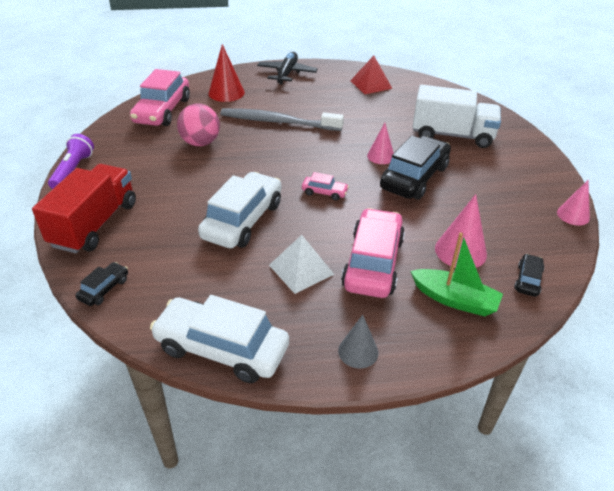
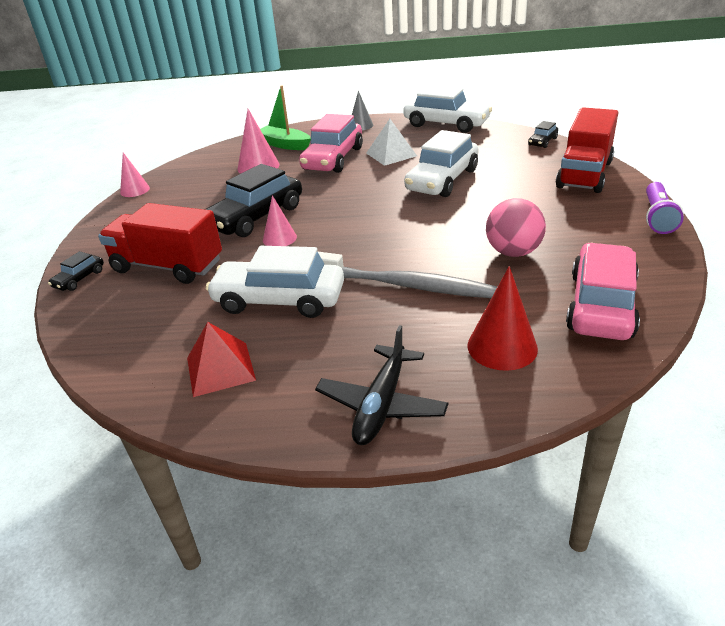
camera: 170 degrees left, 5 degrees down
pink car [302,172,349,201] -> none
white truck [412,85,501,148] -> red truck [98,203,222,284]
black car [514,254,544,297] -> black car moved to [48,251,104,291]
none -> white car [206,246,344,318]

